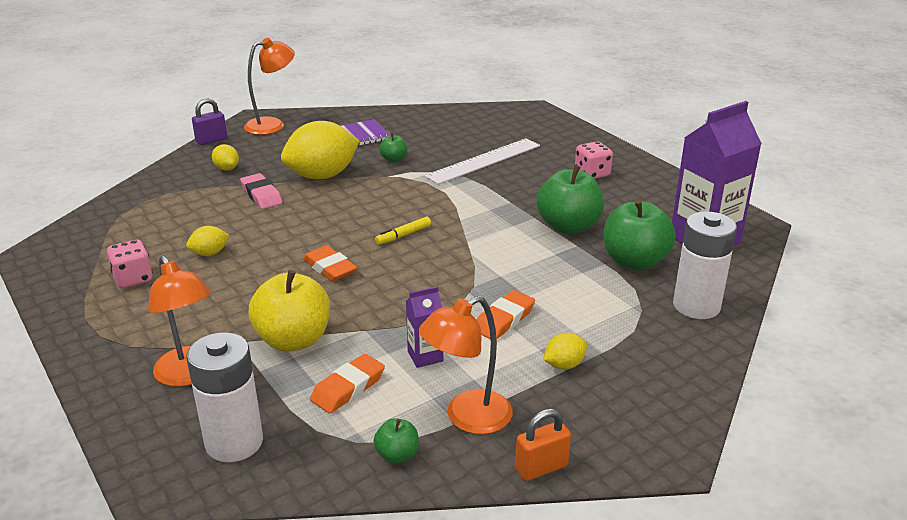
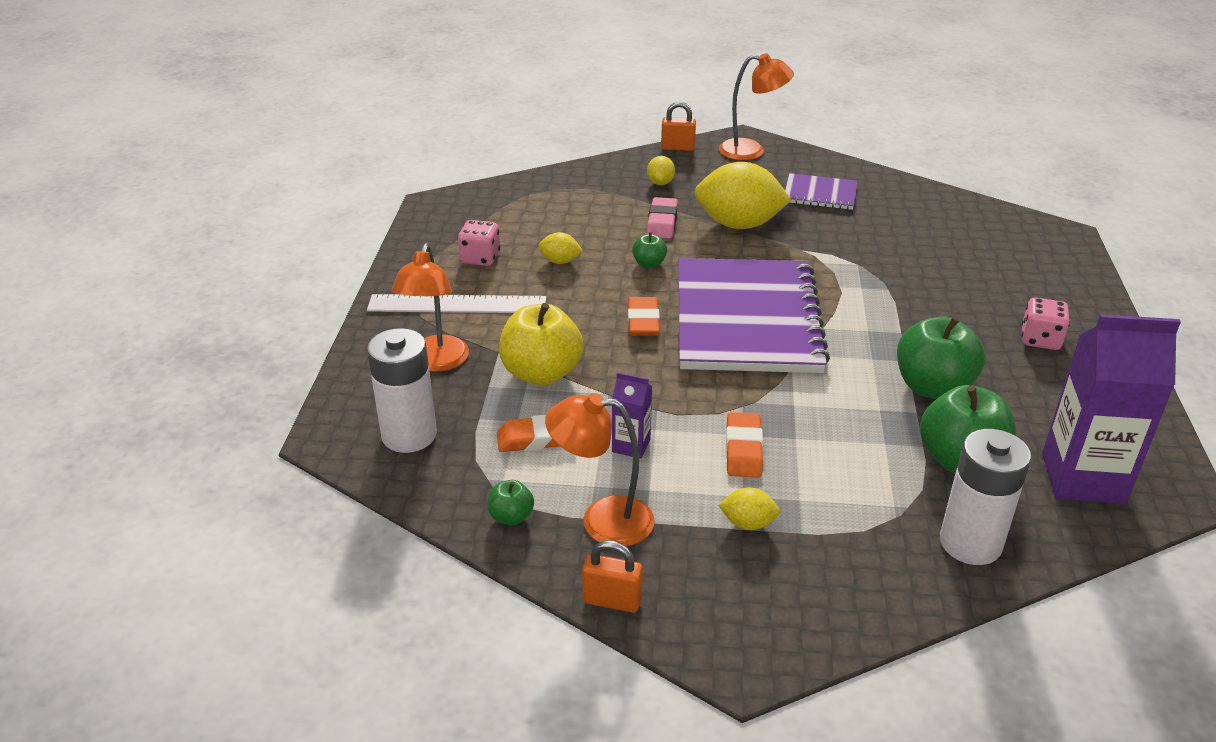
camera: 40 degrees right, 5 degrees up
purple padlock [192,98,227,145] -> orange padlock [661,102,696,151]
yellow marker [375,217,431,245] -> purple notebook [678,258,830,373]
green apple [379,133,407,162] -> green apple moved to [632,232,667,268]
white ruler [425,138,540,184] -> white ruler moved to [367,294,546,313]
orange eraser [477,290,535,339] -> orange eraser turned 75 degrees counterclockwise [726,412,763,478]

